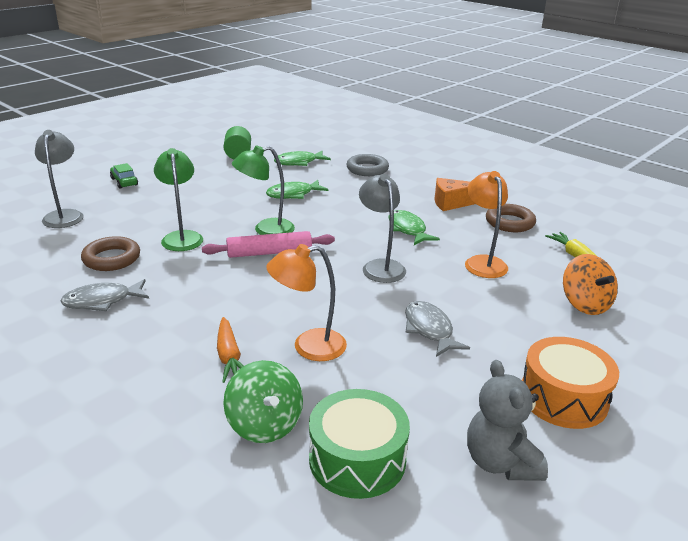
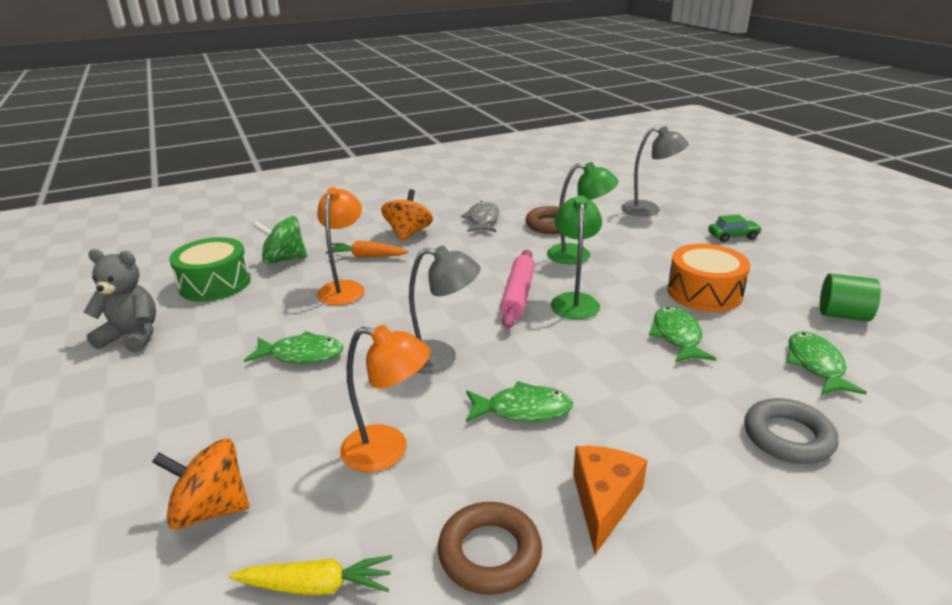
camera: 115 degrees right, 0 degrees up
grey fish [405,301,470,357] -> green fish [244,331,343,364]
orange drum [522,337,619,429] -> orange drum moved to [667,244,750,312]
none -> orange spinning top [381,189,433,241]

